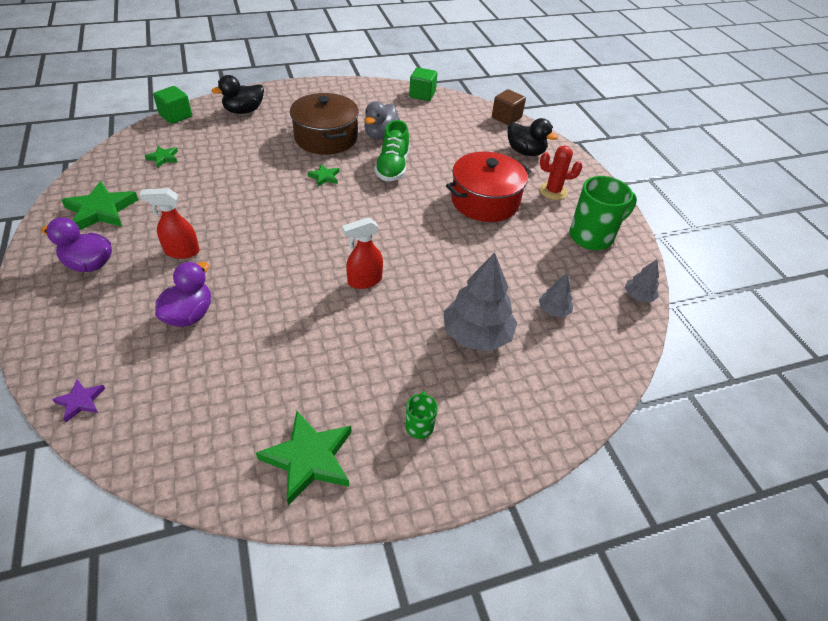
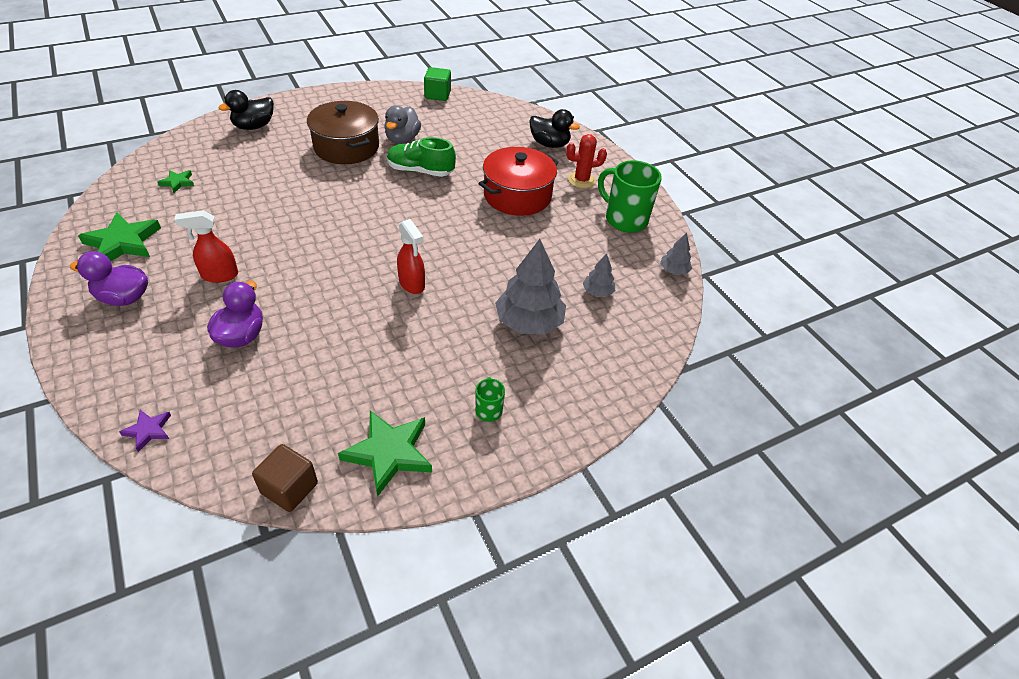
camera: 10 degrees left, 0 degrees up
green cube [153,86,192,124] -> none
green star [308,164,339,186] -> none
red spray bottle [342,217,383,289] -> red spray bottle turned 90 degrees counterclockwise [397,219,425,294]
green shoe [375,120,409,181] -> green shoe turned 105 degrees clockwise [387,137,456,177]
brown cube [492,89,526,125] -> brown cube moved to [252,444,318,512]
green mug [569,176,637,250] -> green mug turned 105 degrees counterclockwise [598,160,662,233]

